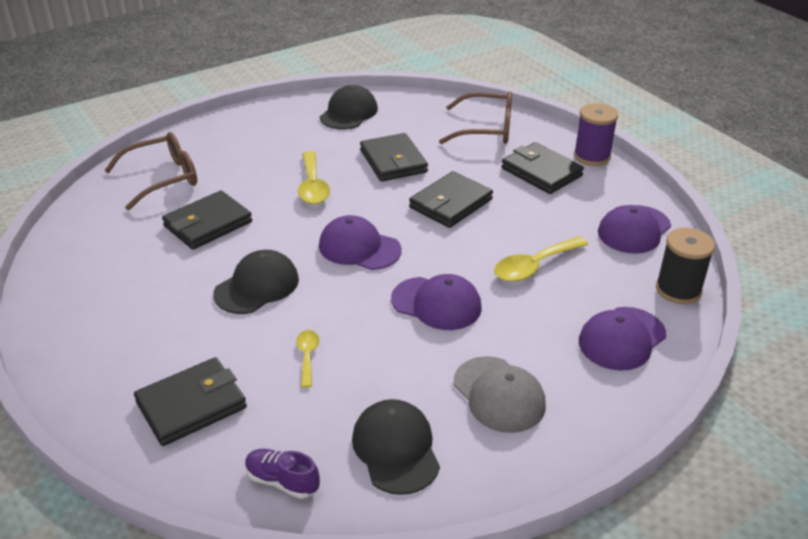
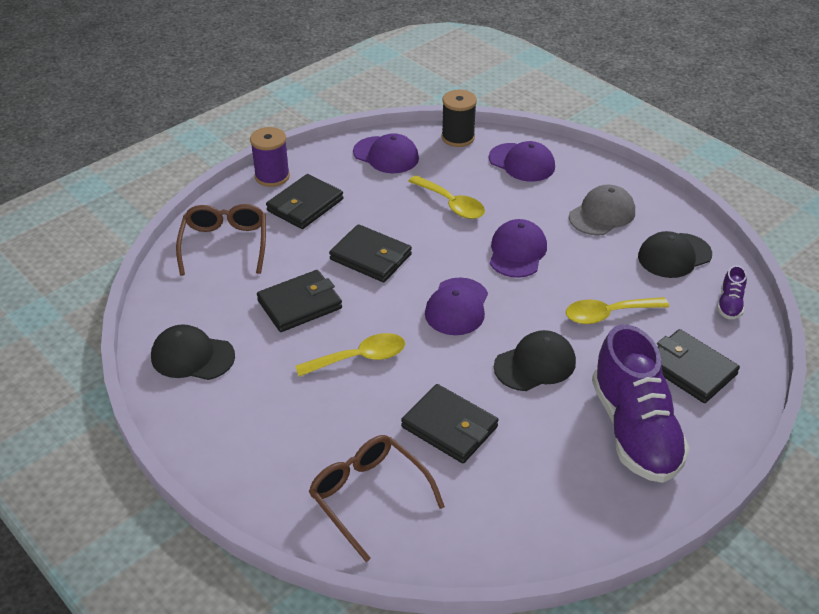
camera: 100 degrees left, 5 degrees up
black cap [213,250,299,314] -> black cap turned 120 degrees clockwise [494,330,576,391]
yellow spoon [296,330,319,388] -> yellow spoon [566,297,669,324], size x1.73
none -> purple shoe [592,324,690,483]

